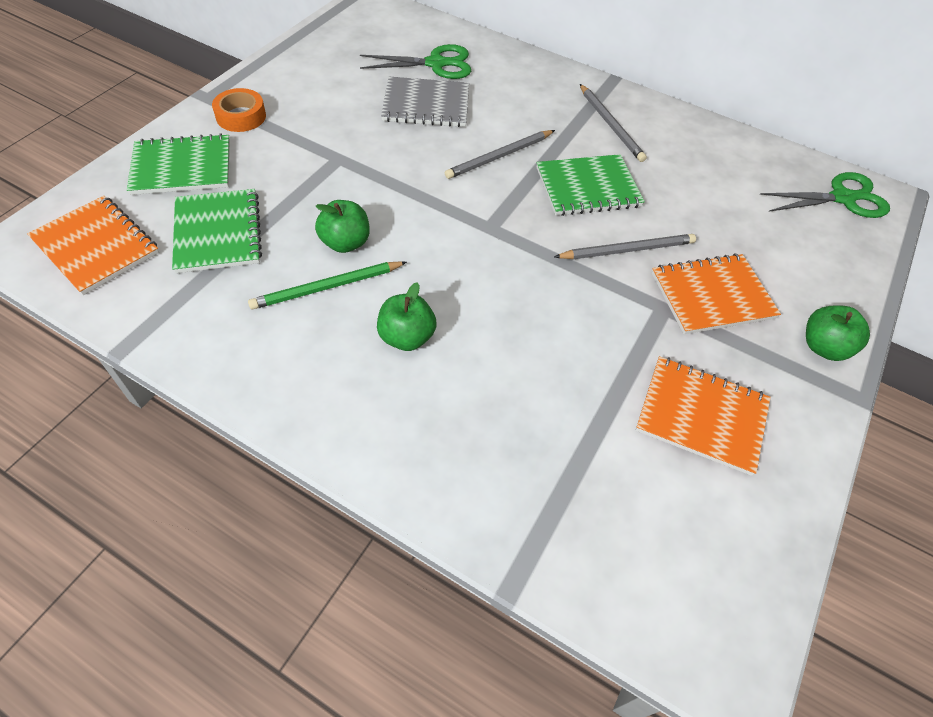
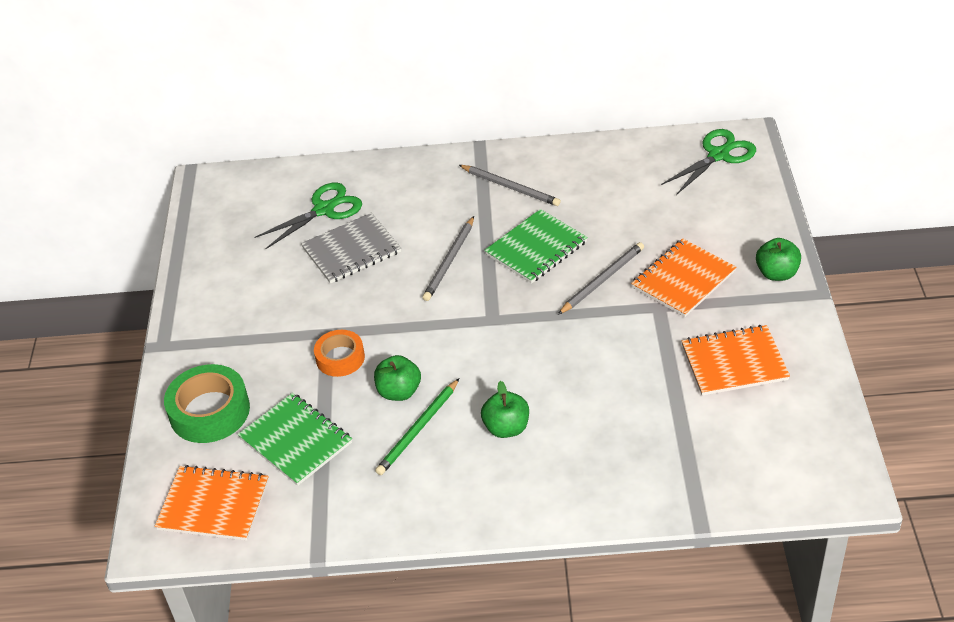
camera: 25 degrees left, 10 degrees down
green notebook [127,134,230,195] -> green tape [164,364,250,443]
orange tape [212,88,266,132] -> orange tape moved to [314,330,365,377]

